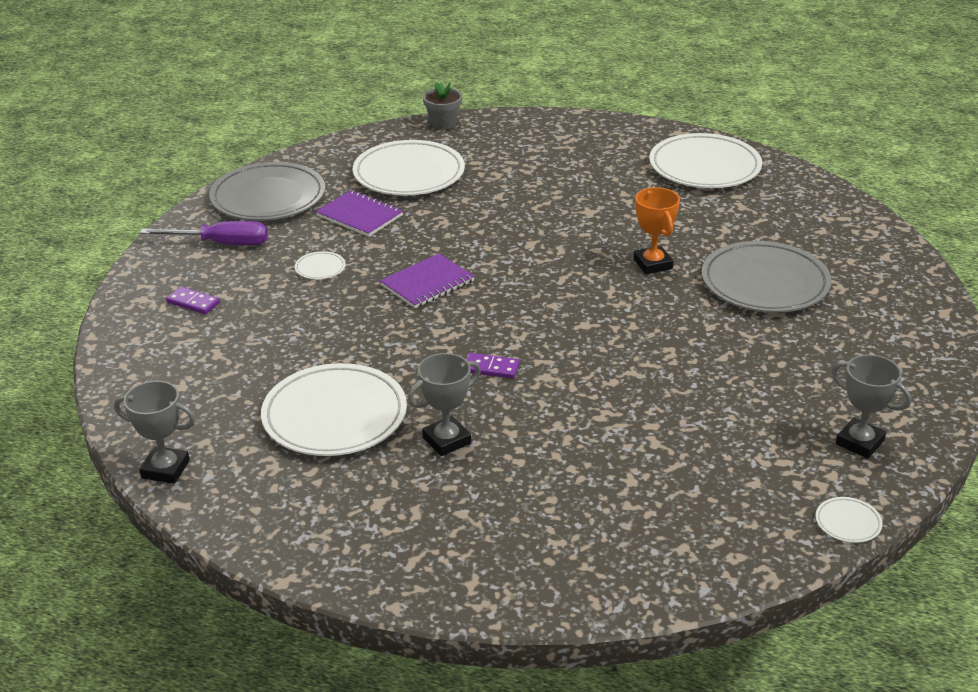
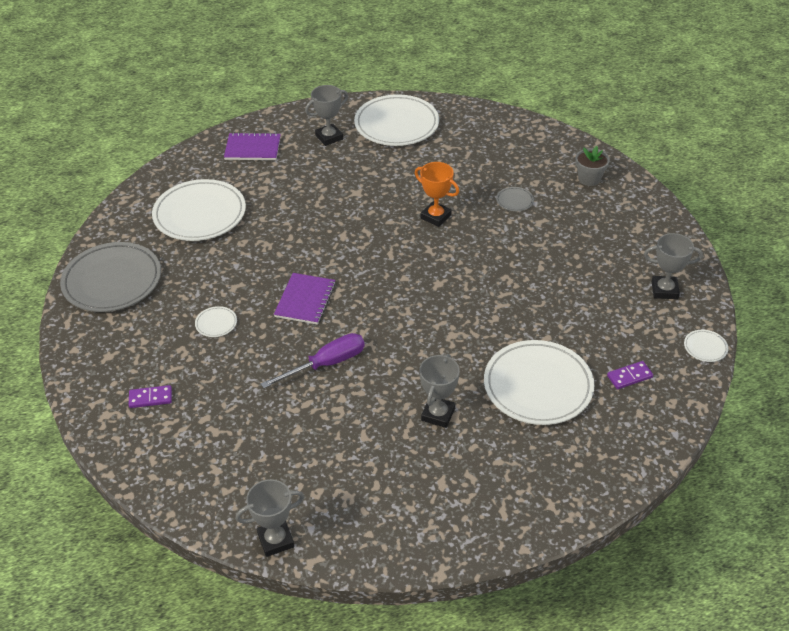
camera: 35 degrees left, 10 degrees up
purple screwdriver [140,221,268,245] -> purple screwdriver moved to [261,333,365,388]
white plate [261,363,407,456] -> white plate moved to [484,340,594,425]
purple notebook [316,190,403,237] -> purple notebook moved to [224,132,281,160]
grey flower pot [423,82,462,129] -> grey flower pot moved to [575,146,610,186]
purple domino [466,353,520,379] -> purple domino moved to [607,361,653,389]
grey plate [702,241,832,313] -> grey plate [496,187,534,211], size x0.41
none -> grey trophy [305,85,348,146]

